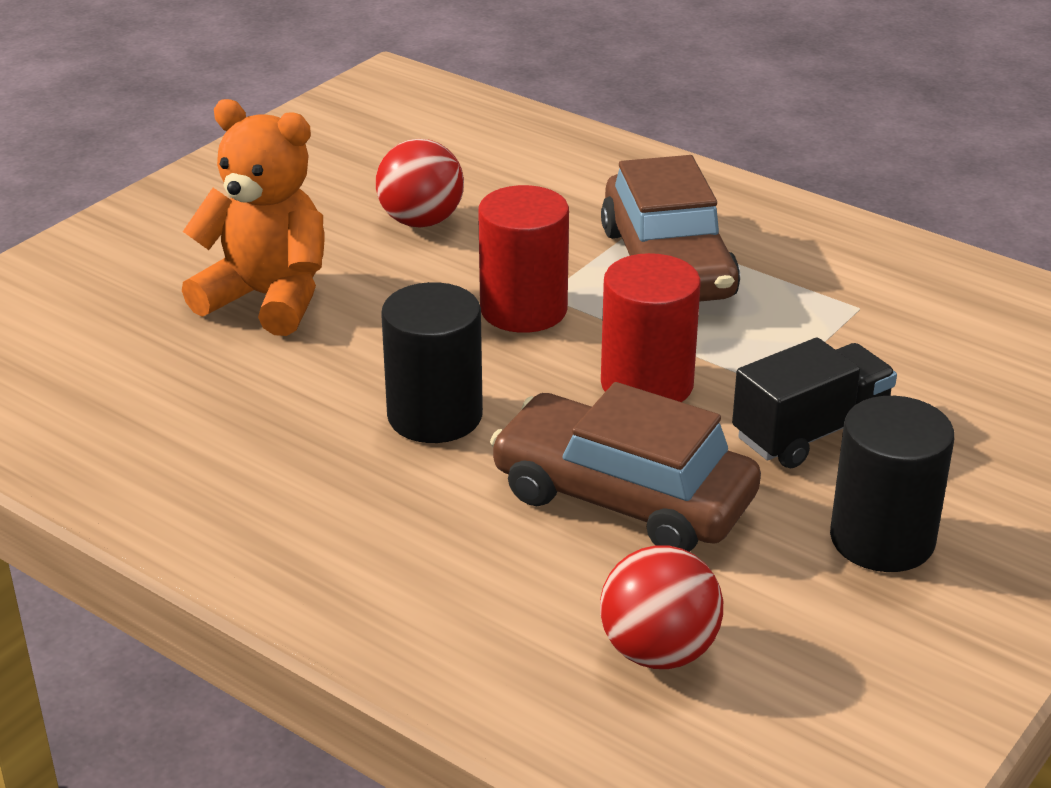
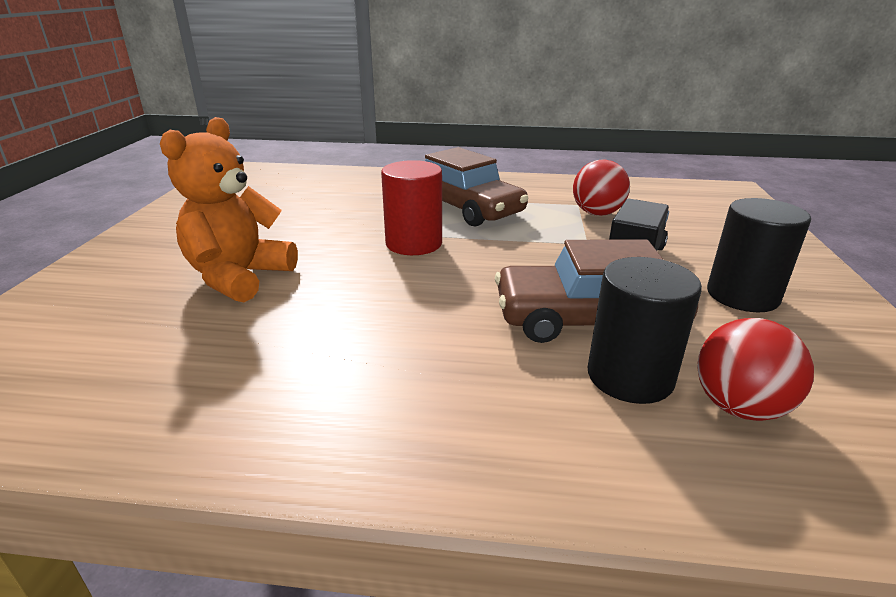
camera: 30 degrees left, 5 degrees down
orange teddy bear [182,99,325,336] -> orange teddy bear turned 60 degrees counterclockwise [160,117,298,302]
red ball [376,139,464,228] -> red ball moved to [573,159,630,216]
black cylinder [381,282,483,443] -> black cylinder moved to [588,257,702,404]
red cylinder [601,253,701,402] -> none

